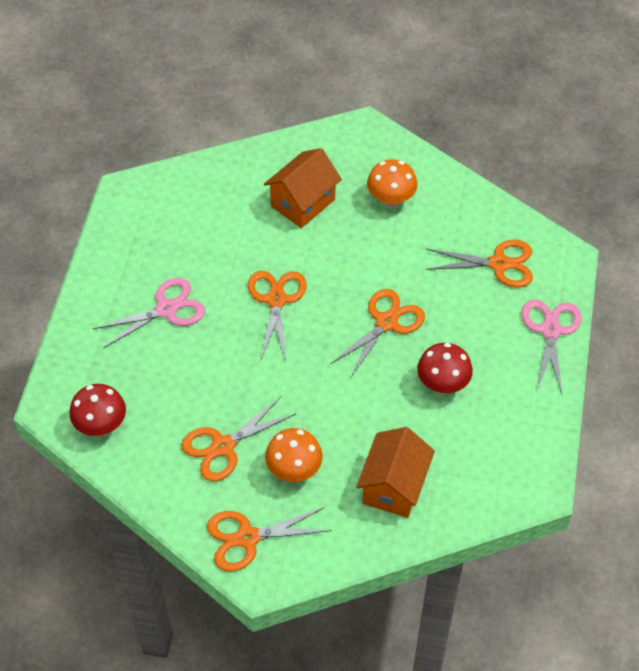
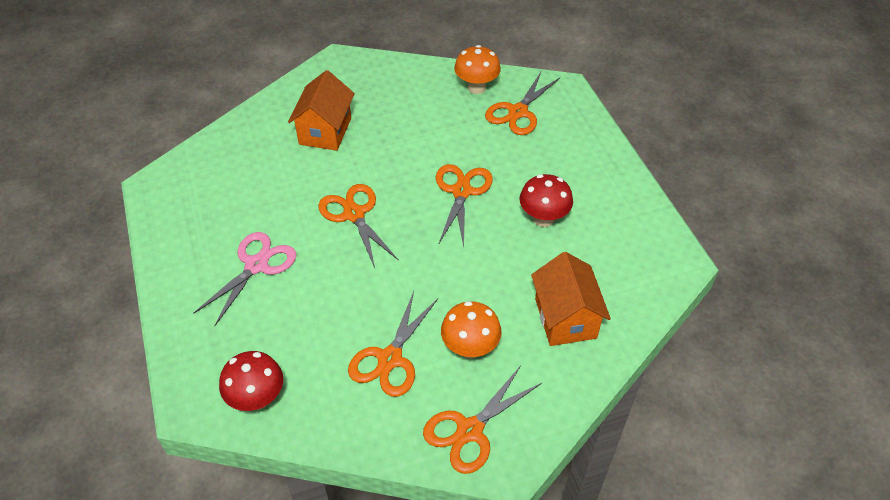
camera: 30 degrees left, 5 degrees down
orange mushroom [367,159,418,209] -> orange mushroom moved to [454,45,501,94]
orange scissors [426,240,533,288] -> orange scissors turned 150 degrees clockwise [485,72,560,135]
pink scissors [521,300,582,396] -> none

